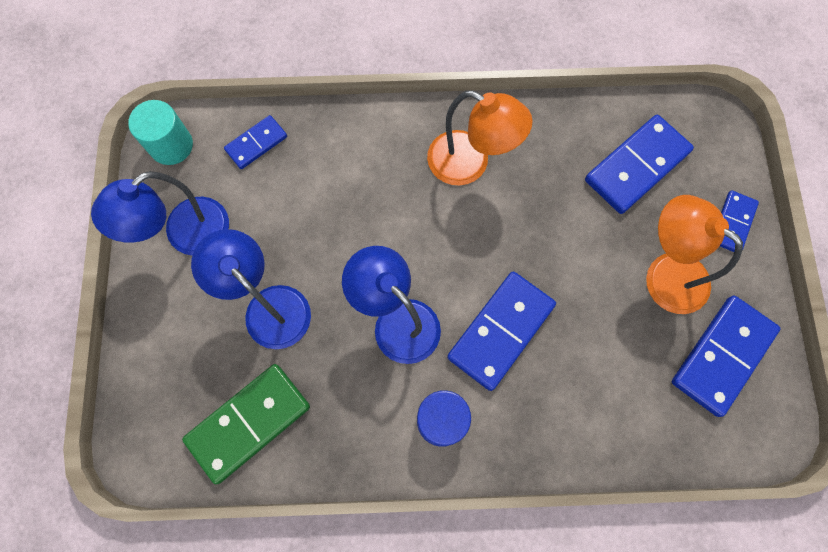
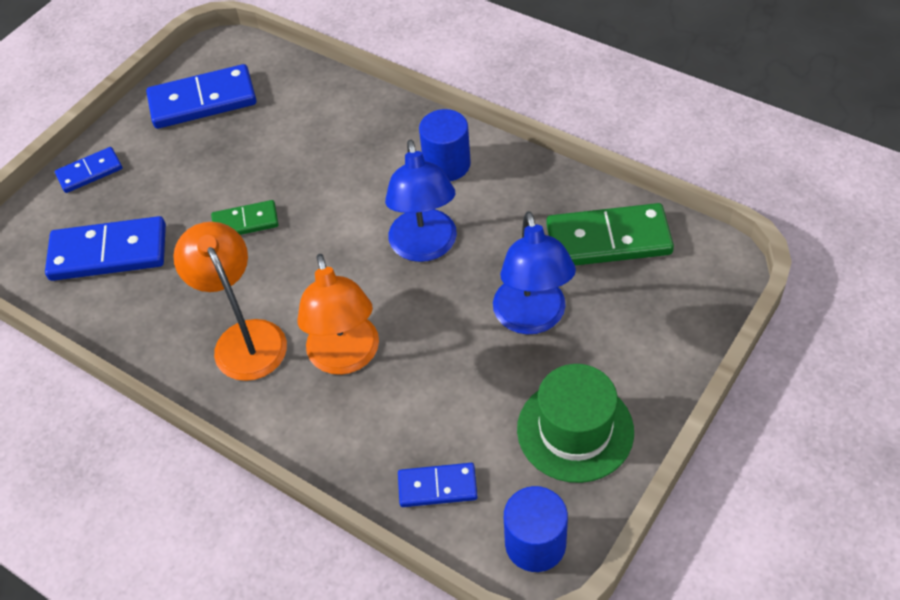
camera: 140 degrees left, 20 degrees down
blue lamp [91,171,229,255] -> green hat [517,364,634,483]
turquoise cylinder [128,100,193,165] -> blue cylinder [504,486,568,572]
blue domino [447,271,556,391] -> none
orange lamp [646,195,743,314] -> orange lamp moved to [297,254,379,375]
none -> green domino [211,200,279,235]

